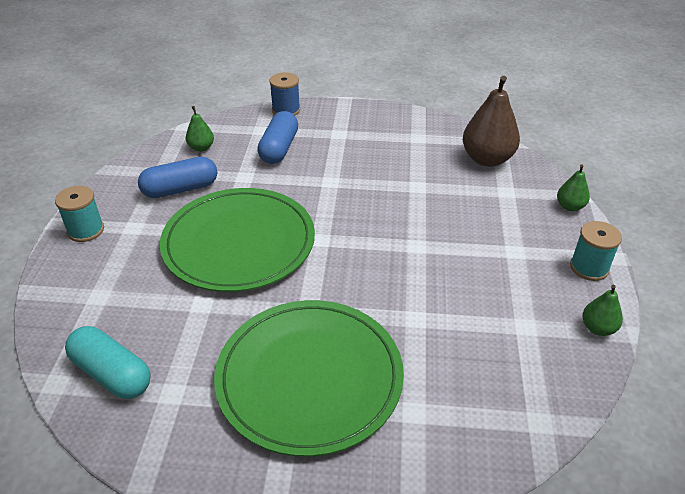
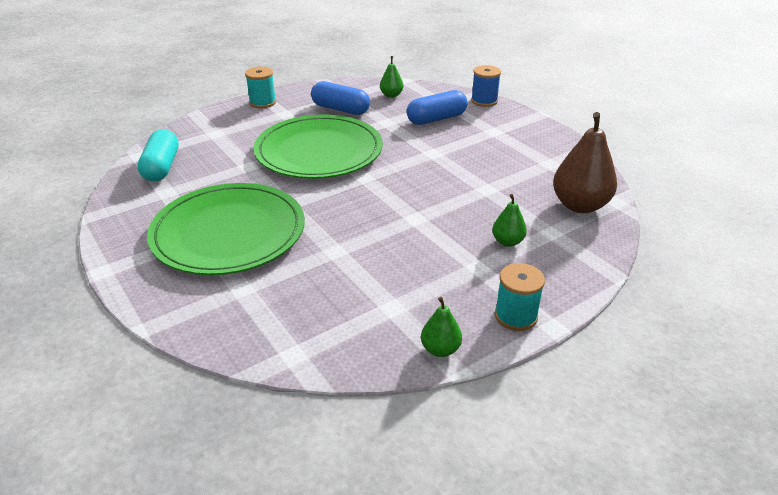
camera: 50 degrees right, 5 degrees down
green pear [557,165,590,211] -> green pear moved to [492,194,527,247]

